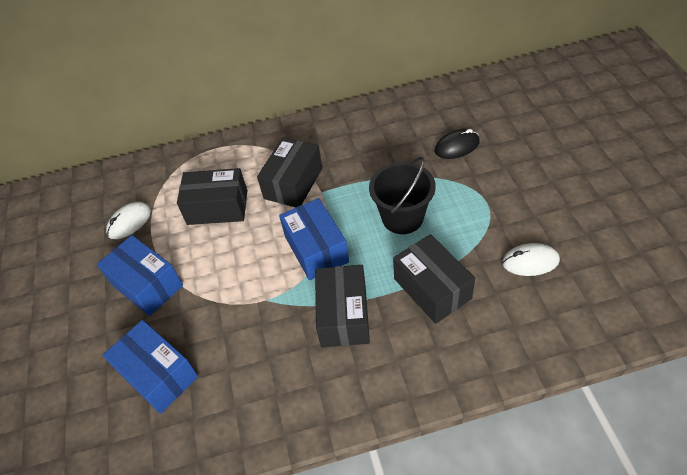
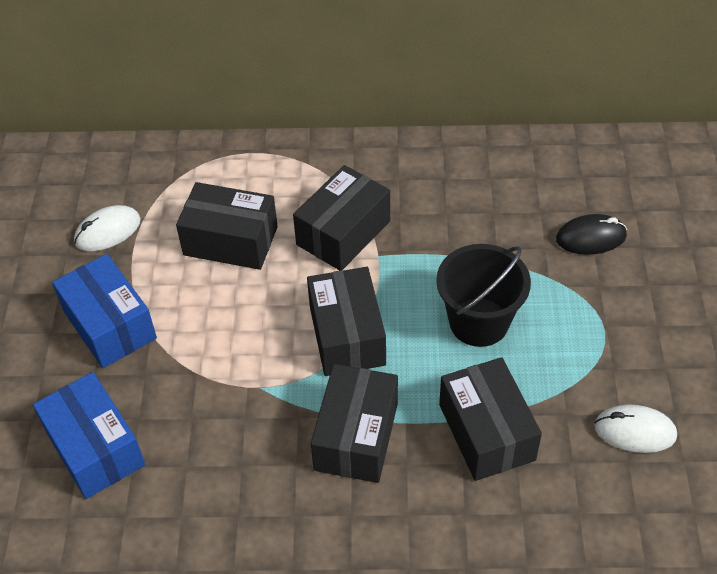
camera: 10 degrees right, 0 degrees up
blue box [279,198,349,280] -> black box [307,267,386,376]

